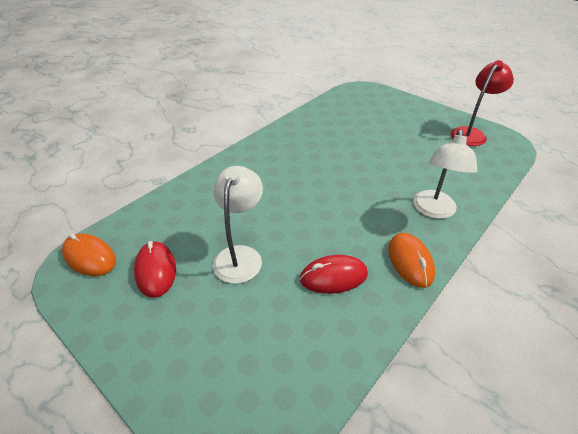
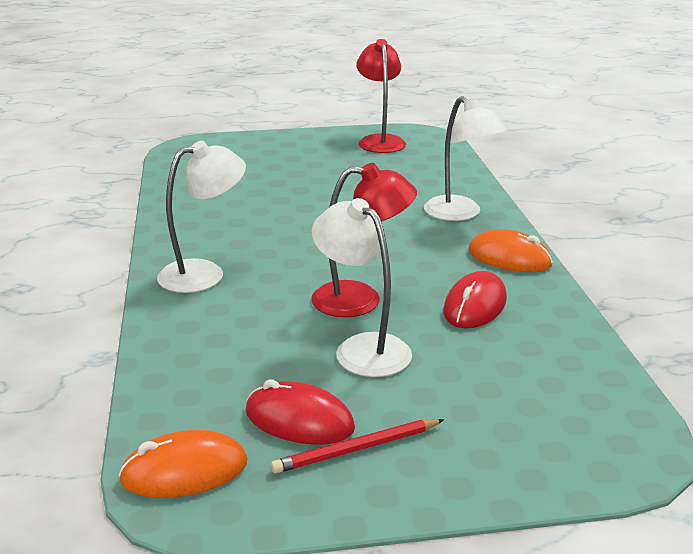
camera: 50 degrees left, 15 degrees down
none -> white lamp [157,141,246,293]
none -> red pencil [271,419,444,474]
none -> red lamp [311,163,417,317]

